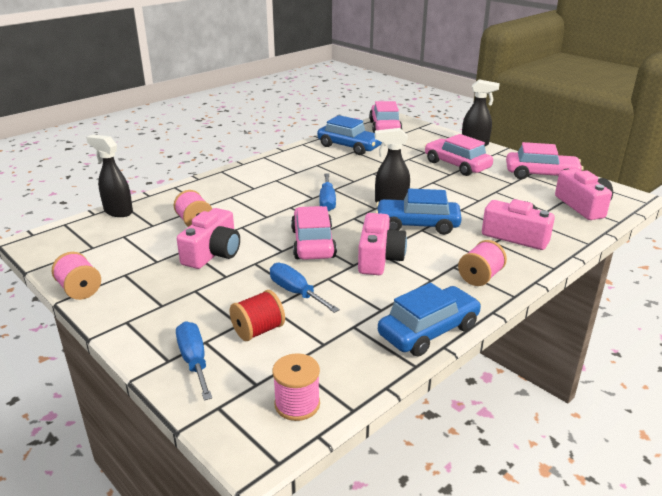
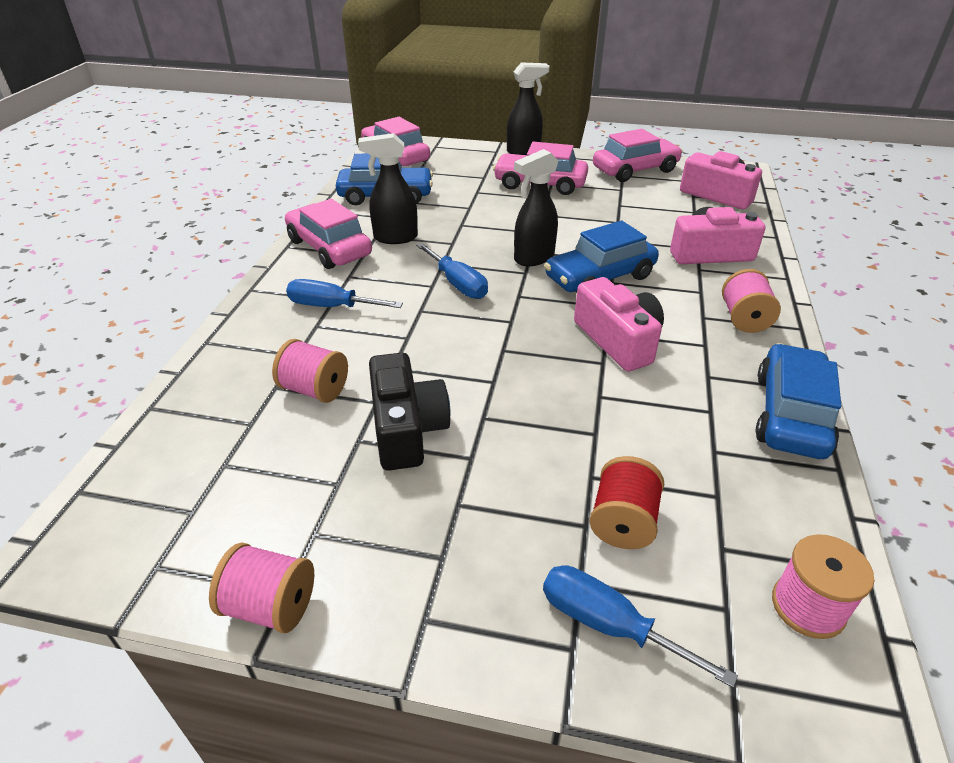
camera: 35 degrees left, 10 degrees up
black spray bottle [86,135,133,217] -> black spray bottle moved to [358,133,418,244]
pink camera [177,208,240,269] -> black camera [369,353,451,471]
blue screwdriver [270,263,339,313] -> blue screwdriver moved to [286,279,403,308]
pink car [291,206,337,260] -> pink car moved to [285,199,372,269]

